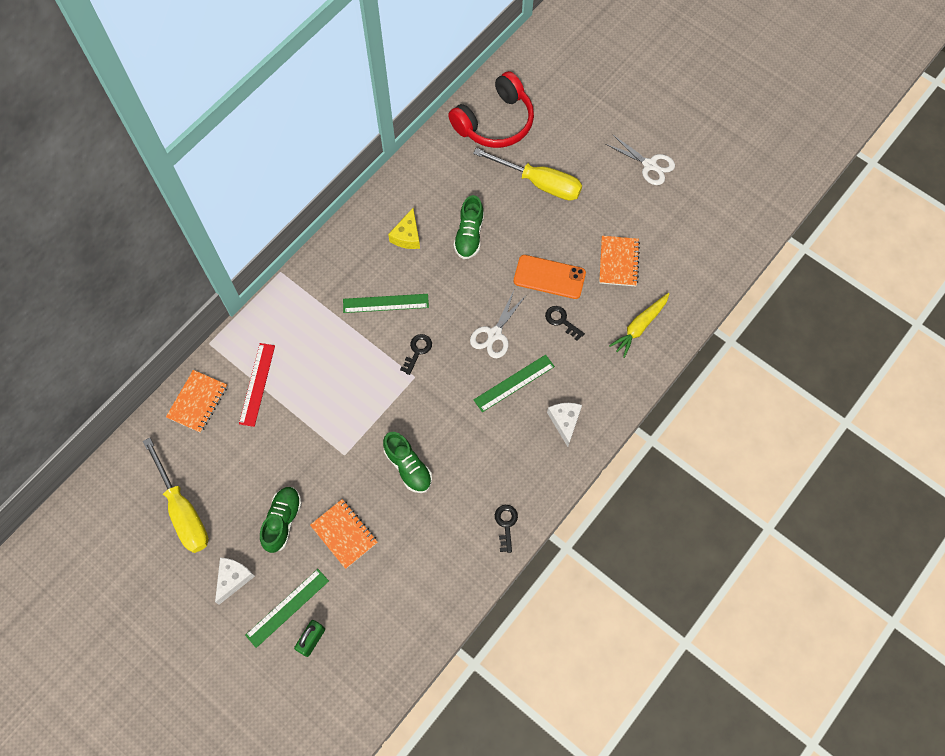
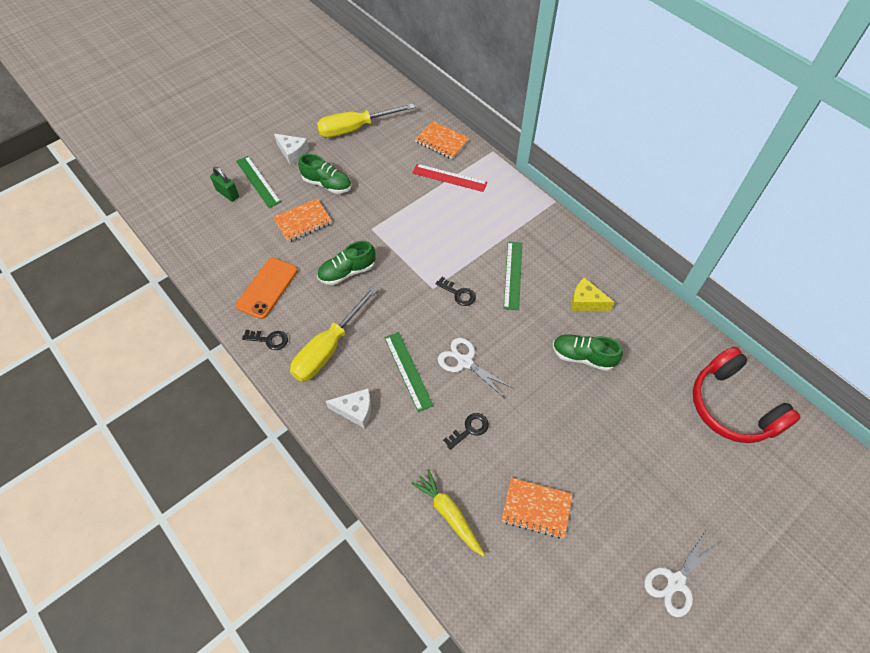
camera: 100 degrees right, 10 degrees down
yellow screwdriver [473,148,582,201] -> yellow screwdriver moved to [290,286,378,382]
orange phone [514,255,586,299] -> orange phone moved to [236,258,298,319]

